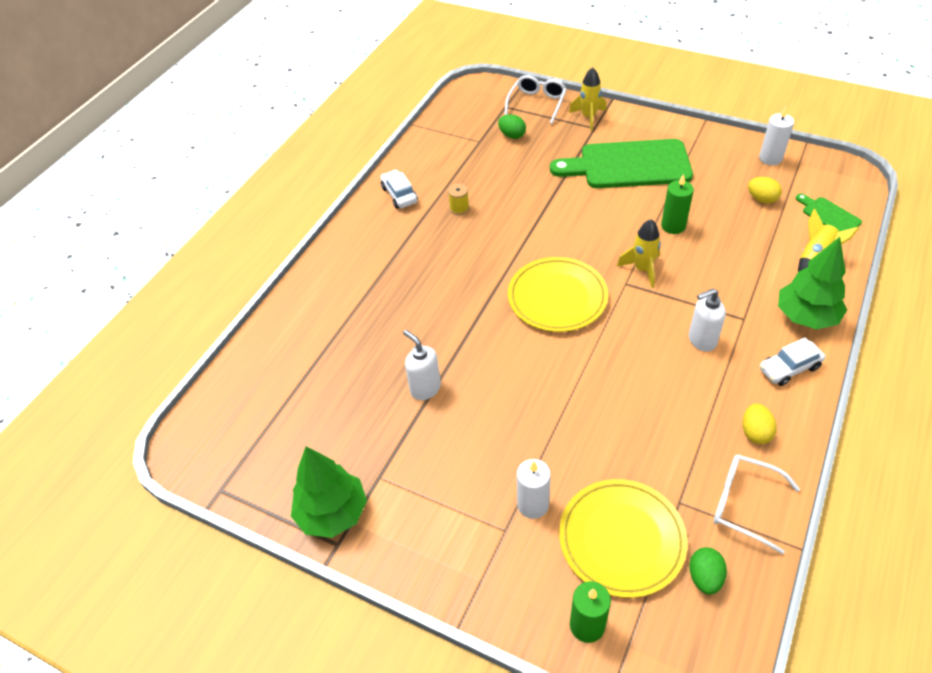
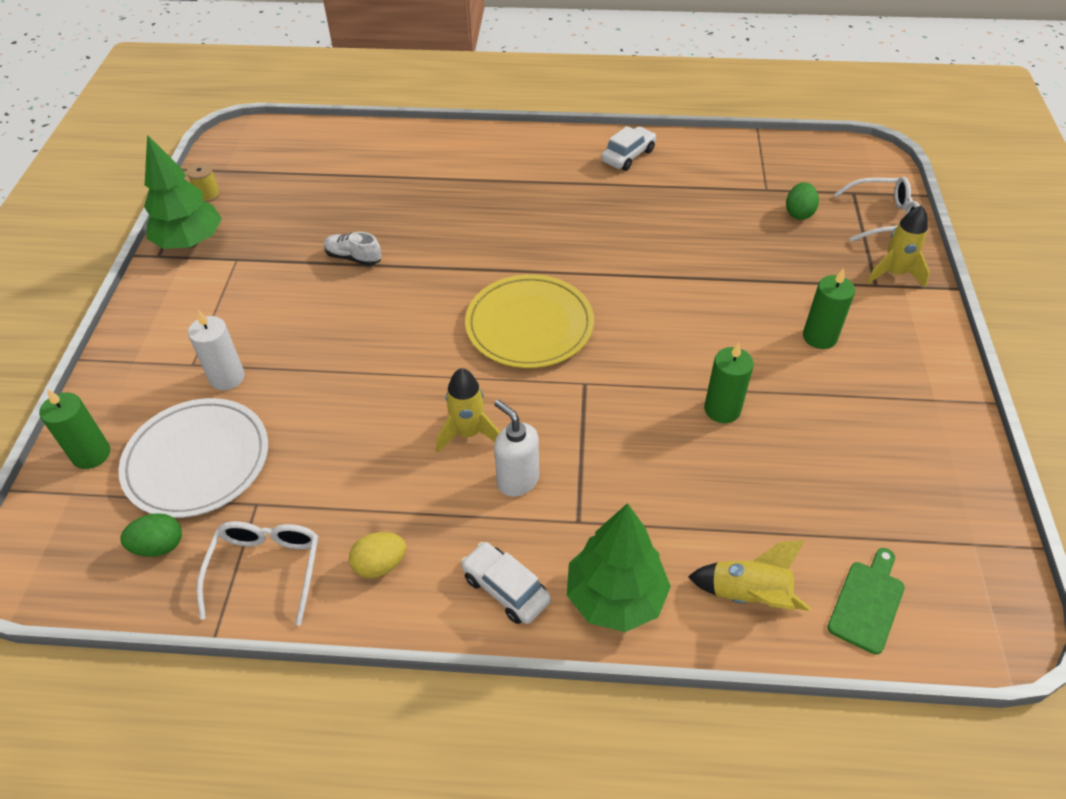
camera: 65 degrees right, 0 degrees up
white soap dispenser [403,330,441,400] -> white shoe [324,232,381,266]
yellow spool [448,183,469,215] -> yellow spool moved to [186,162,220,202]
green cutting board [550,139,693,188] -> green candle [803,268,855,349]
yellow plate [559,479,688,598] -> white plate [118,398,268,518]
yellow rocket [617,219,661,288] -> yellow rocket moved to [436,368,500,453]
yellow egg [748,177,782,203] -> none
white candle [759,106,794,165] -> none

